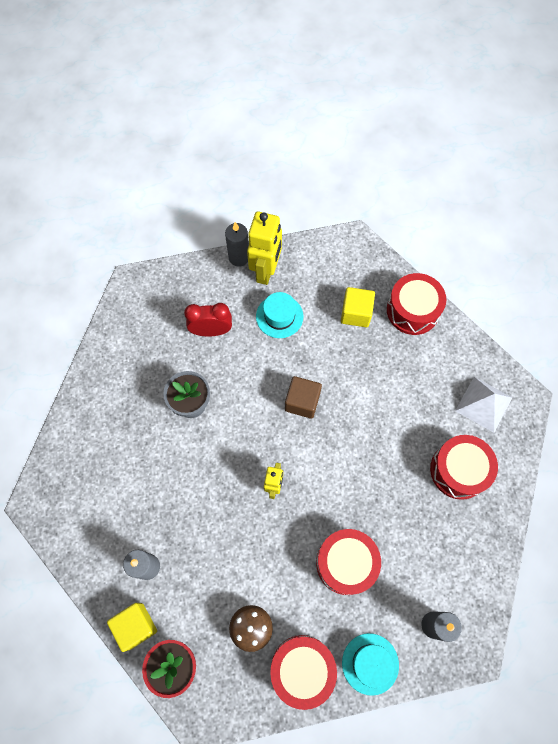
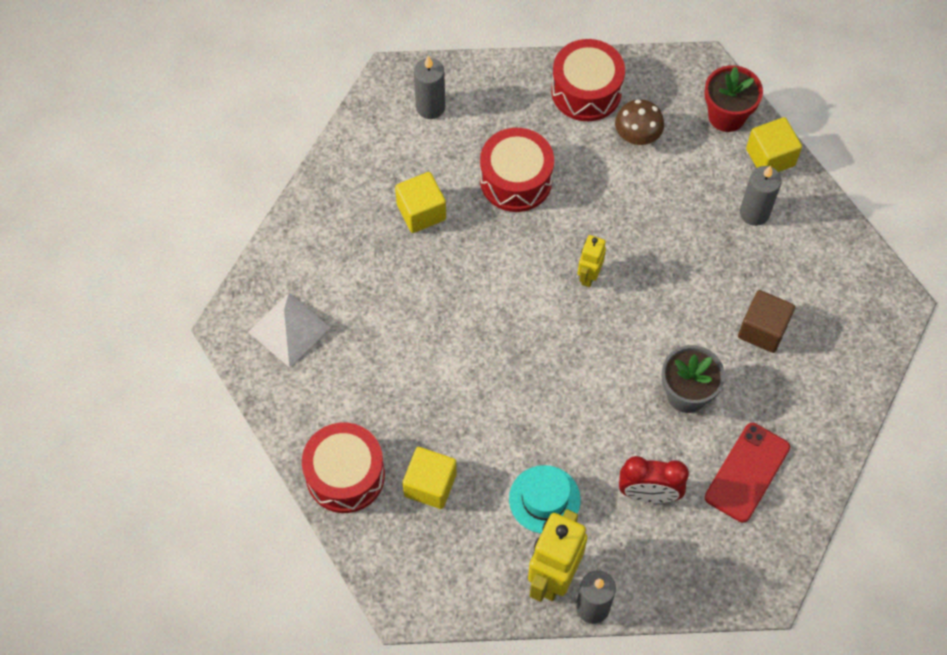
camera: 170 degrees left, 5 degrees down
brown cube [285,376,322,419] -> brown cube moved to [738,290,795,353]
turquoise hat [342,633,399,696] -> none
red drum [430,435,498,500] -> none
none -> yellow cube [395,172,446,233]
none -> red phone [705,423,790,523]

